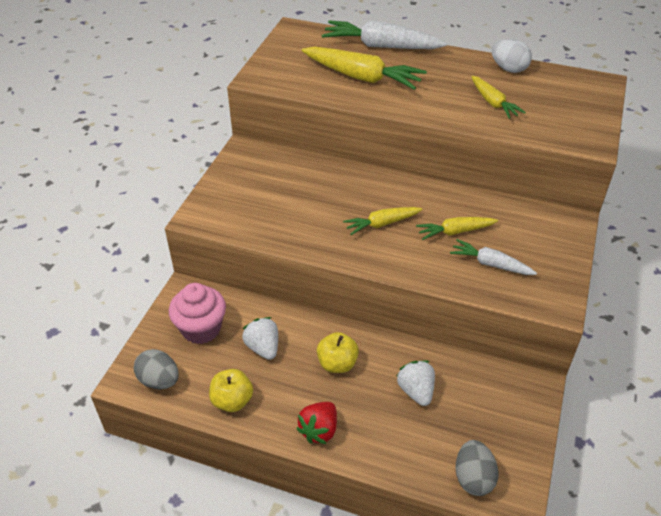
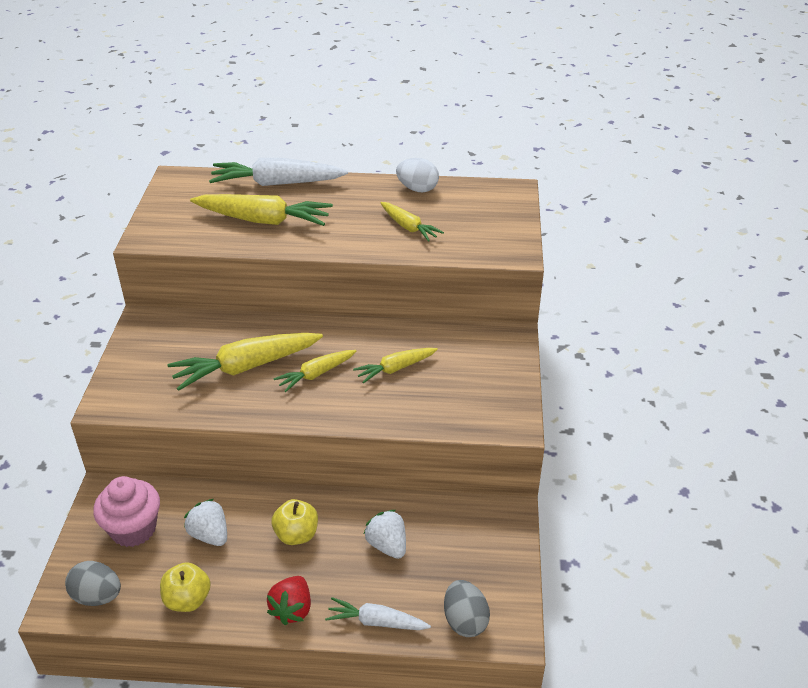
camera: 15 degrees left, 5 degrees down
white carrot [450,239,537,275] -> white carrot moved to [325,597,431,630]
none -> yellow carrot [167,333,323,391]

